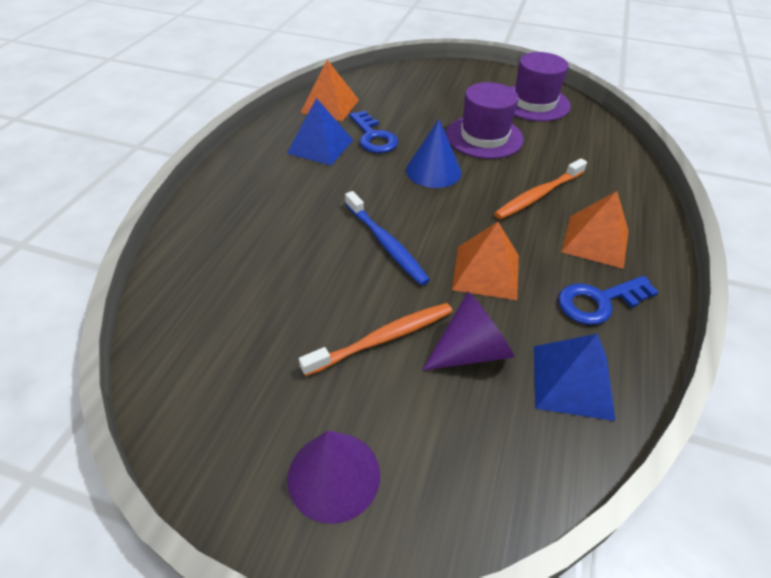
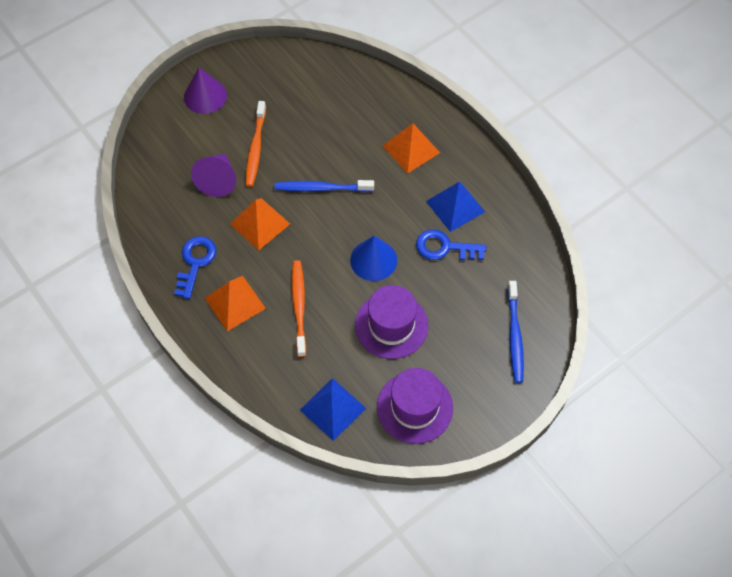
camera: 125 degrees right, 15 degrees up
orange pyramid [300,60,359,121] -> orange pyramid moved to [383,123,440,174]
blue pyramid [534,334,616,421] -> blue pyramid moved to [300,378,366,441]
none -> blue toothbrush [507,281,524,383]

